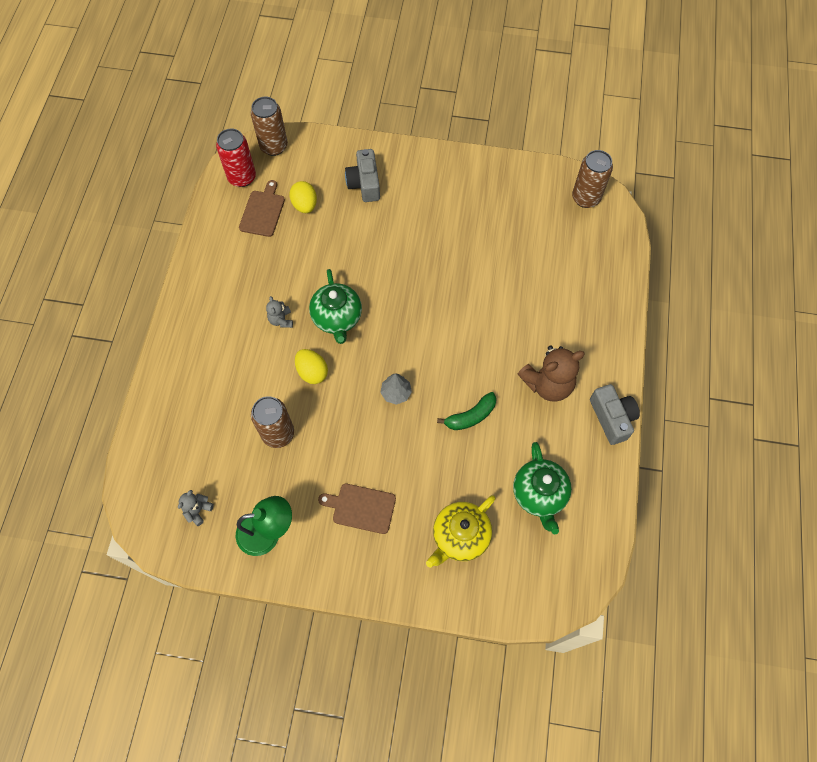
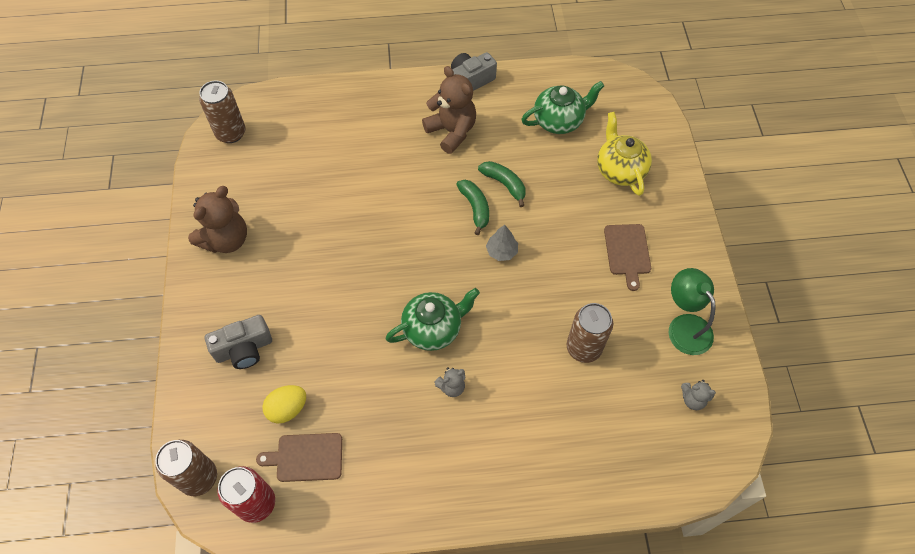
camera: 105 degrees left, 5 degrees down
yellow egg [295,349,328,384] -> none
yellow teapot [426,495,496,568] -> yellow teapot turned 135 degrees counterclockwise [597,112,652,196]
none -> brown teddy bear [188,186,247,253]
none -> green banana [456,180,489,235]

